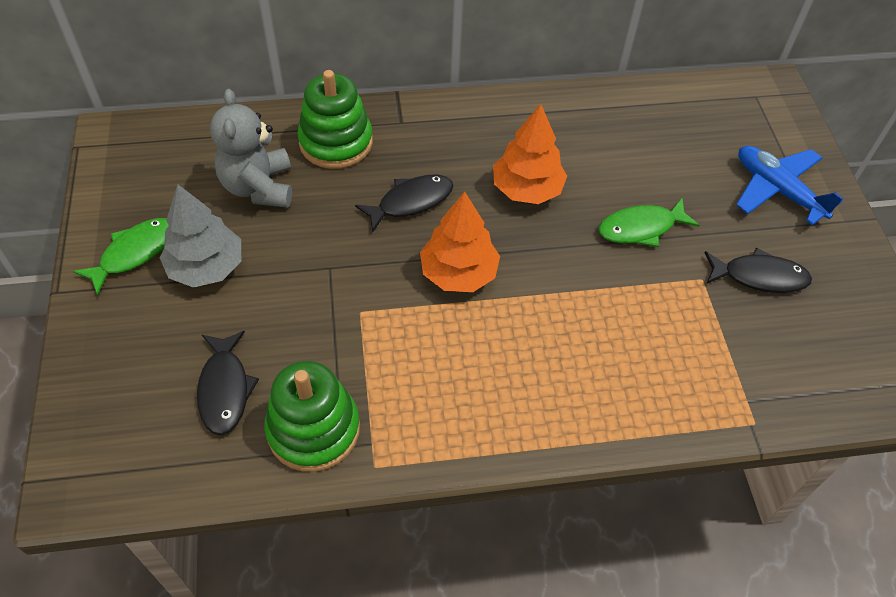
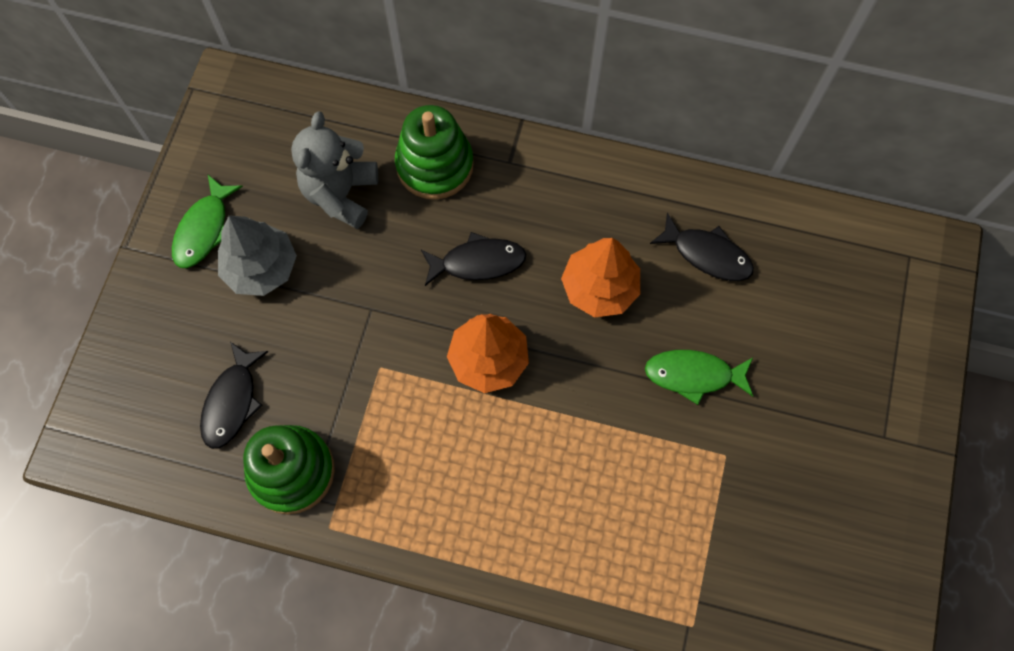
camera: 25 degrees right, 15 degrees up
green fish [73,218,169,296] -> green fish turned 135 degrees clockwise [172,175,243,268]
black fish [705,247,812,293] -> black fish moved to [650,213,754,281]
blue plane [736,146,843,225] -> none

